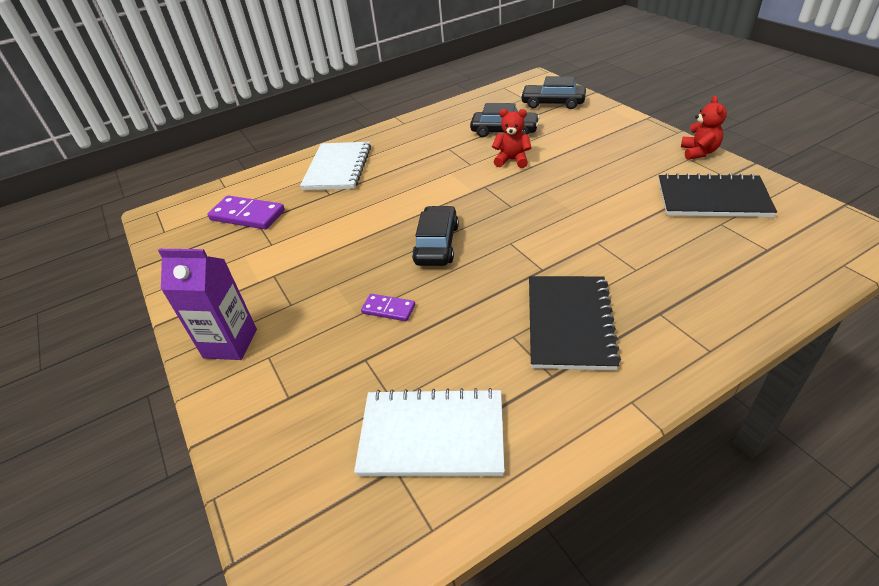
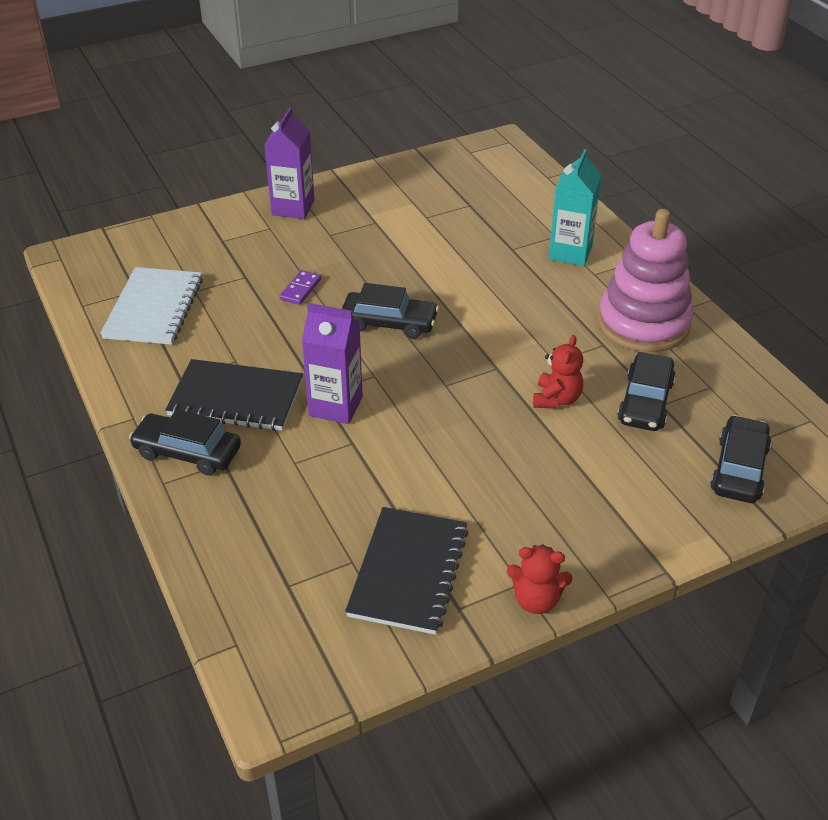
camera: 90 degrees right, 0 degrees up
purple domino [207,196,285,230] -> none
white notebook [300,142,371,190] -> turquoise carton [549,149,602,266]
none -> black car [129,409,241,475]
none -> purple carton [302,303,363,424]
none -> pink stacking toy [598,209,693,352]

